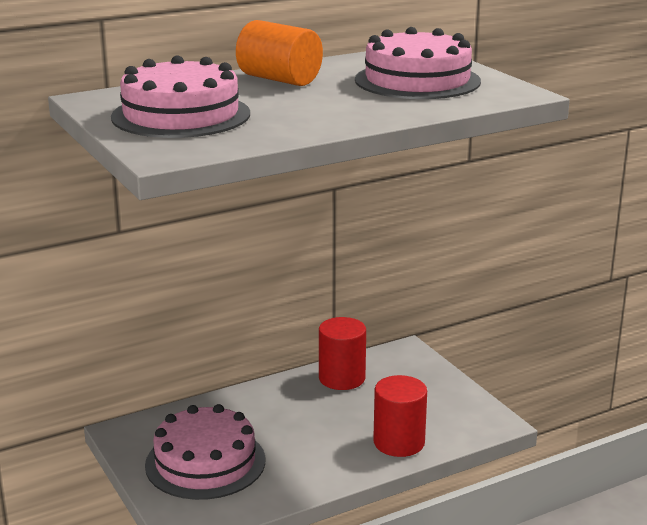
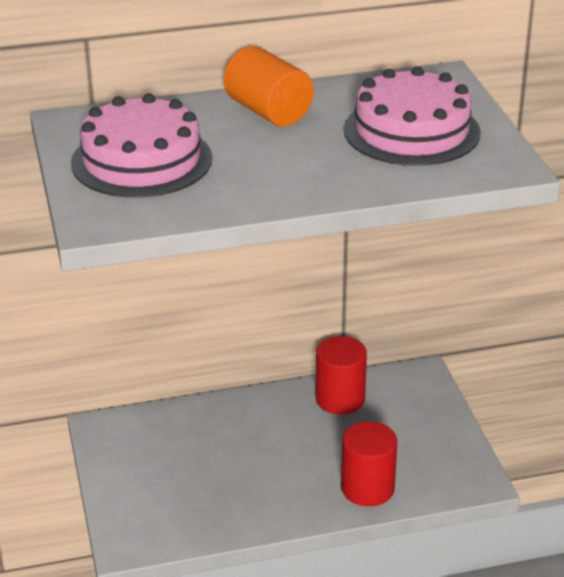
camera: 15 degrees right, 10 degrees up
pink cake [145,404,265,500] -> none

